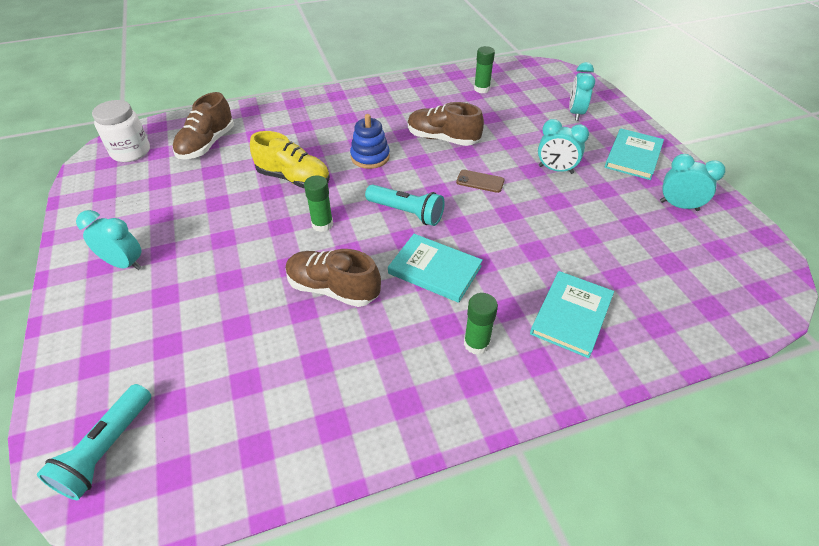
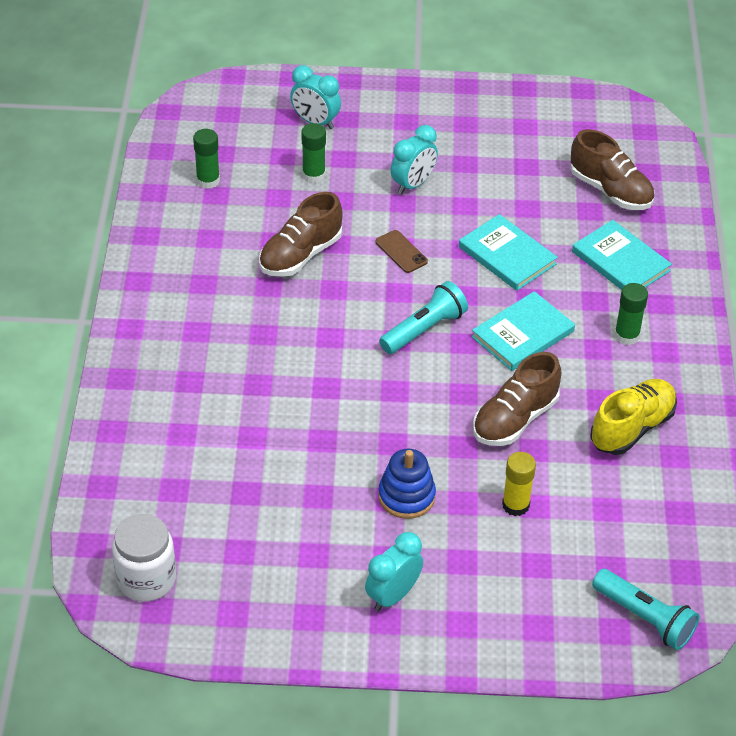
camera: 70 degrees left, 0 degrees up
brown shoe [173,92,234,159] -> brown shoe moved to [571,129,654,210]
yellow shoe [250,131,330,188] -> yellow shoe moved to [590,379,677,455]
green glue stick [304,175,333,232] -> green glue stick moved to [302,123,326,183]
blue stacking toy [350,114,390,169] -> blue stacking toy moved to [378,449,436,519]
brown phone [456,170,505,193] -> brown phone turned 75 degrees counterclockwise [376,230,428,273]
turquoise book [605,128,664,180] -> turquoise book moved to [459,214,558,291]
turquoise clock [660,154,725,211] -> none
none -> yellow glue stick [502,452,536,516]

